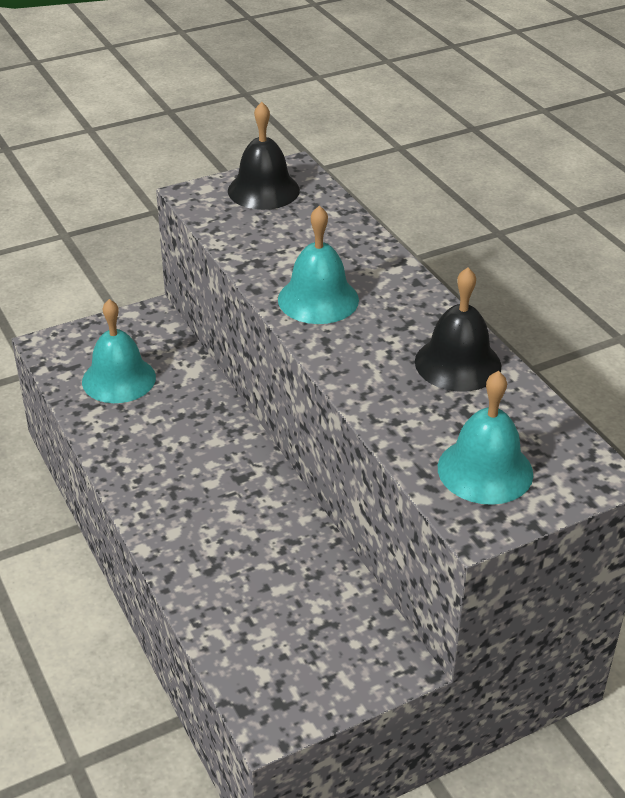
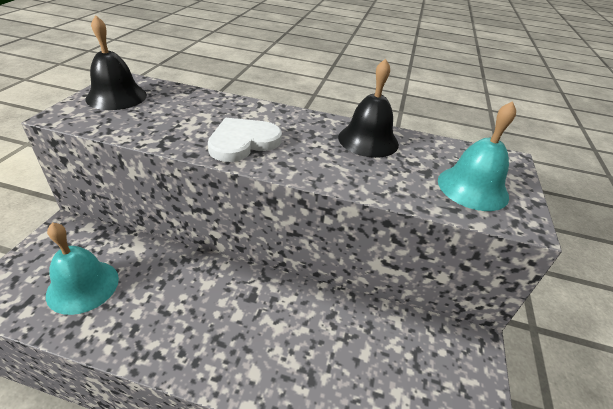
camera: 50 degrees left, 0 degrees up
turquoise bell [278,205,359,324] -> white heart [208,118,282,162]

